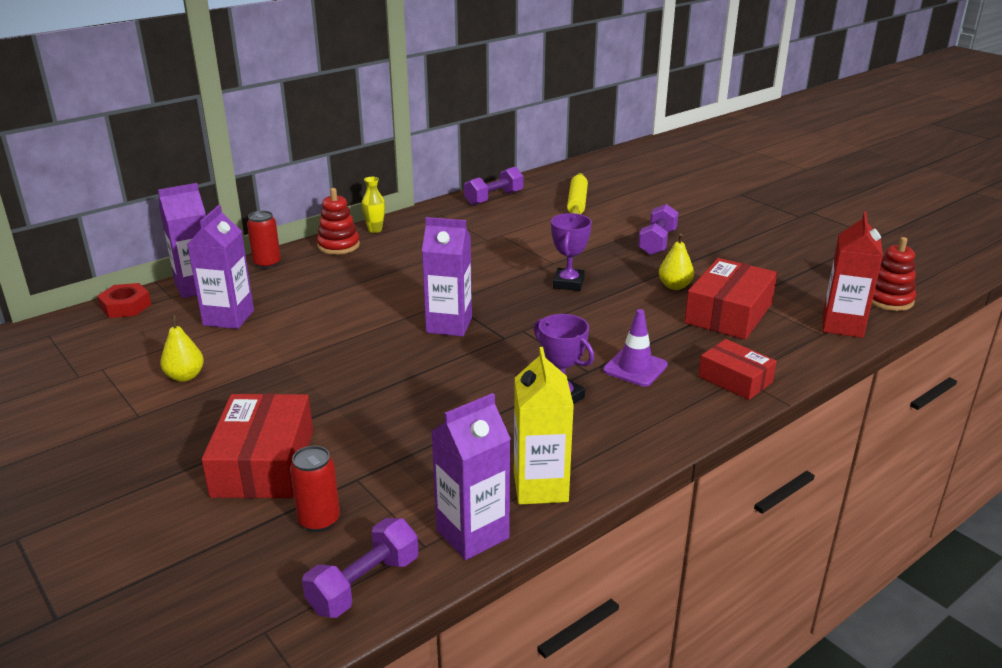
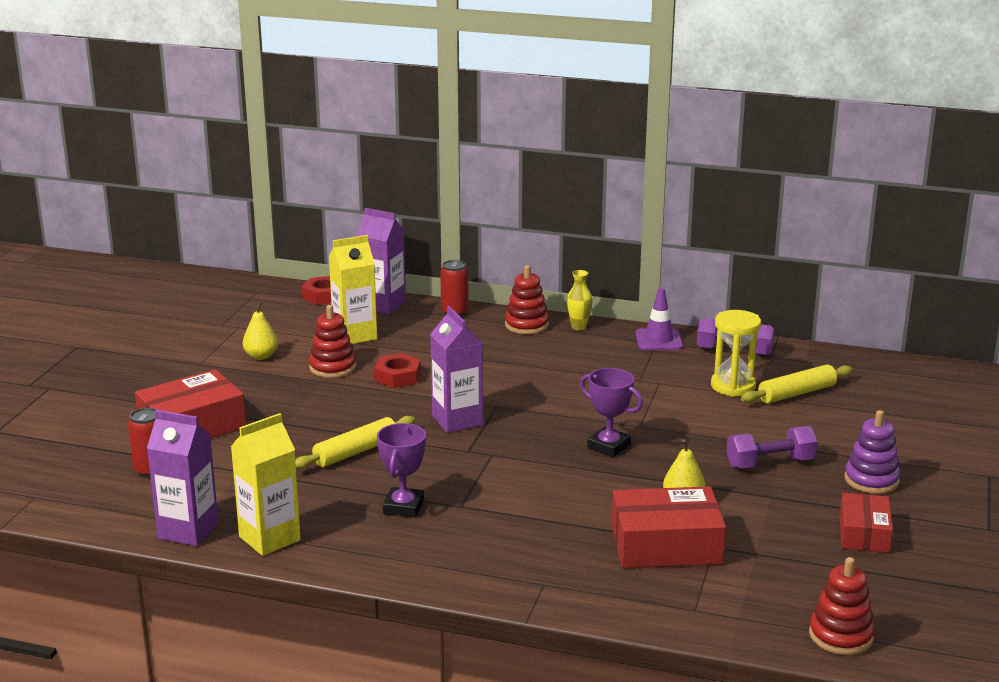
camera: 55 degrees right, 5 degrees down
purple carton [187,205,254,329] -> yellow carton [329,235,377,344]
purple dumbbell [302,518,419,618] -> none
purple trophy [551,213,592,291] -> purple trophy turned 60 degrees clockwise [580,368,643,457]
purple traffic cone [603,309,668,387] -> purple traffic cone moved to [635,288,683,350]
red box [698,339,777,400] -> red box moved to [840,492,893,553]
red carton [823,212,883,338] -> none
none -> yellow rolling pin [295,416,415,469]
none -> red stacking toy [309,305,356,378]
none -> red nut [374,353,421,388]
none -> yellow hourglass [711,310,761,397]
none -> purple stacking toy [845,410,901,494]

